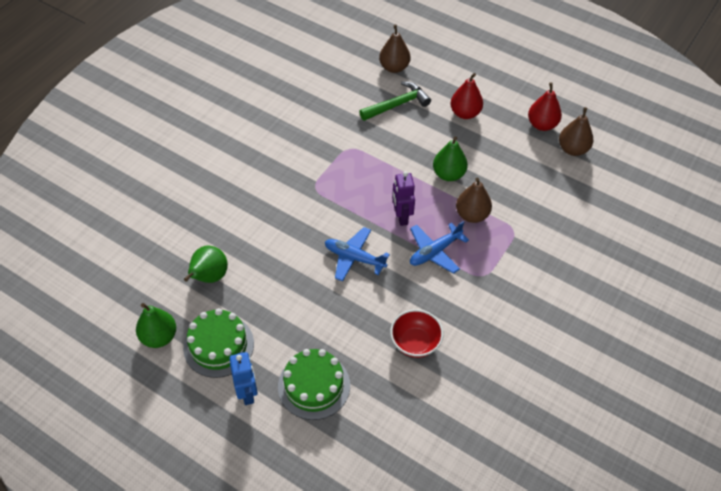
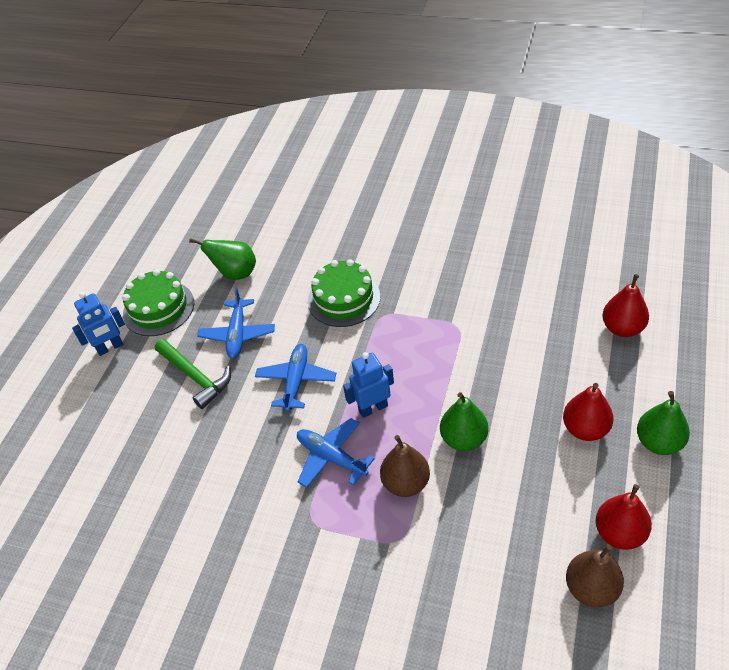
camera: 80 degrees right, 5 degrees down
green pear [136,303,176,348] -> green pear moved to [637,391,690,455]
green cake [278,349,350,420] -> green cake moved to [308,259,380,327]
green hammer [359,81,431,121] -> green hammer moved to [155,339,231,409]
brown pear [379,25,410,73] -> red pear [603,274,649,337]
red bowl [390,309,444,358] -> none
purple robot [392,172,415,226] -> blue robot [343,352,394,418]
none -> blue plane [197,287,275,359]

